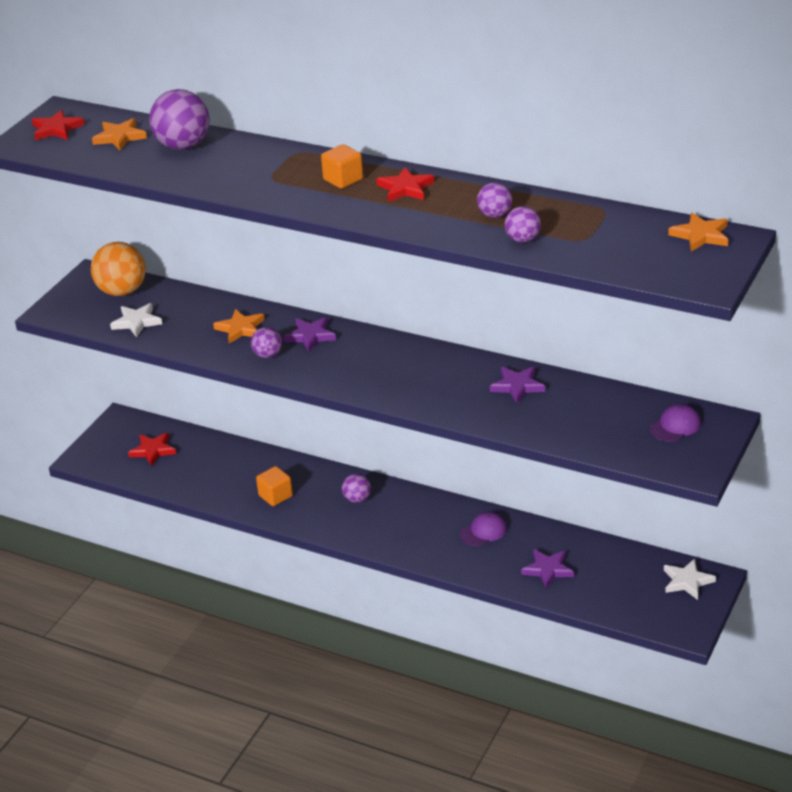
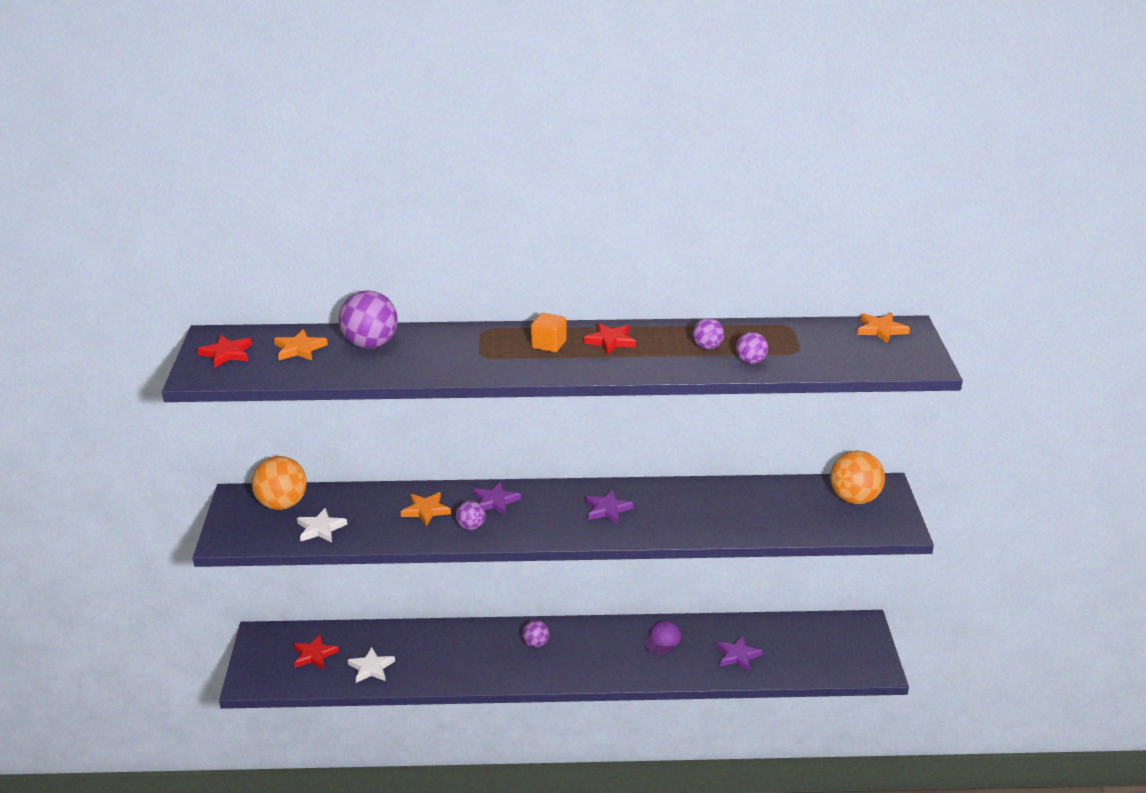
camera: 30 degrees left, 5 degrees down
orange cube [256,466,293,506] -> none
purple star [490,367,545,404] -> purple star moved to [585,490,634,524]
purple cap [650,404,701,442] -> orange ball [830,451,885,504]
white star [664,559,716,600] -> white star moved to [348,647,395,683]

